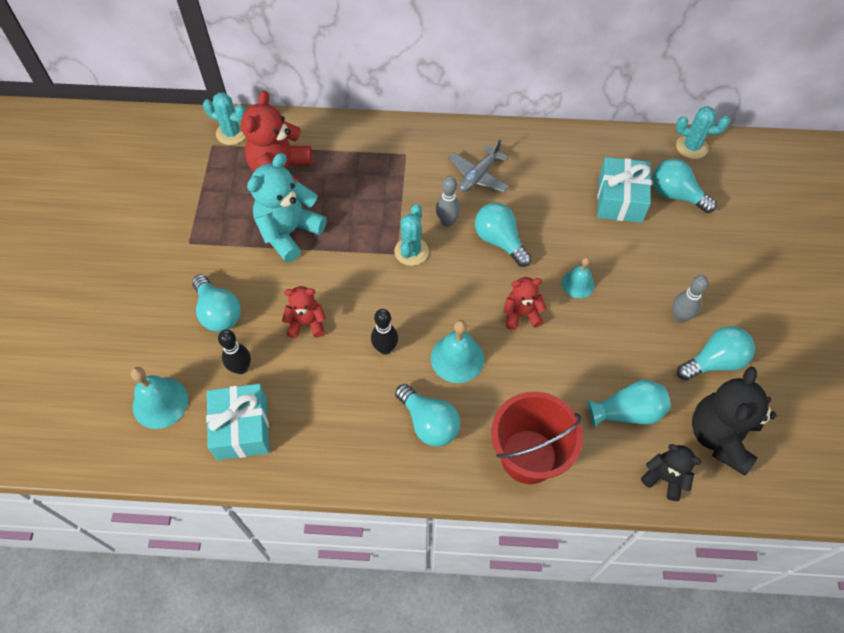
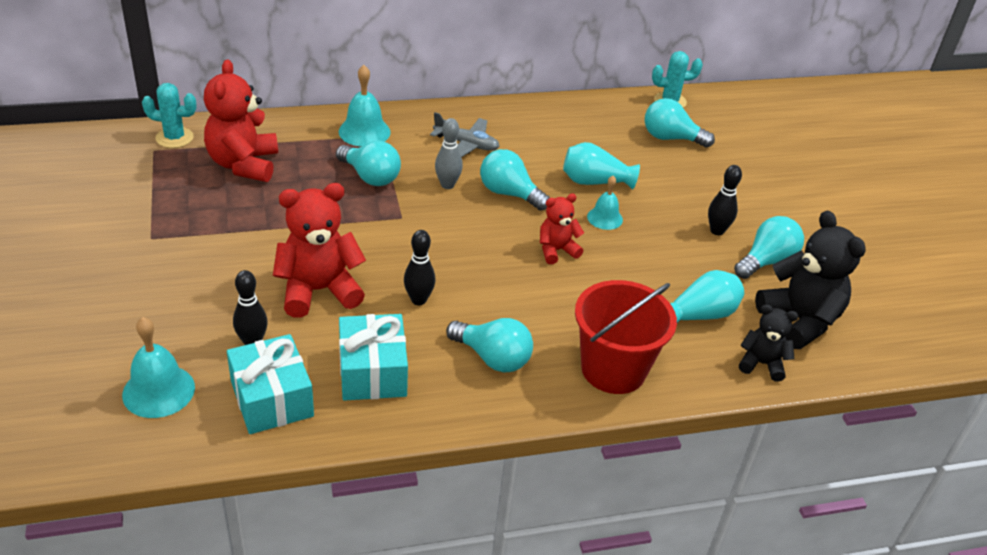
camera: 20 degrees left, 20 degrees down
turquoise light bulb [192,274,241,332] -> turquoise light bulb moved to [336,141,401,186]
turquoise teddy bear [247,153,327,262] -> none
red teddy bear [282,286,326,338] -> red teddy bear [273,183,366,318], size x1.77
turquoise cactus [394,204,429,266] -> none
turquoise bell [431,320,484,383] -> turquoise bell moved to [339,65,390,147]
grey plane [448,139,509,192] -> grey plane turned 90 degrees counterclockwise [430,112,500,157]
turquoise gift [597,157,652,223] -> turquoise gift moved to [339,314,408,401]
grey bowling pin [672,275,709,322] -> black bowling pin [708,165,742,235]
black teddy bear [692,366,776,476] -> black teddy bear turned 150 degrees clockwise [755,210,866,349]
none -> turquoise vase [563,142,640,190]

